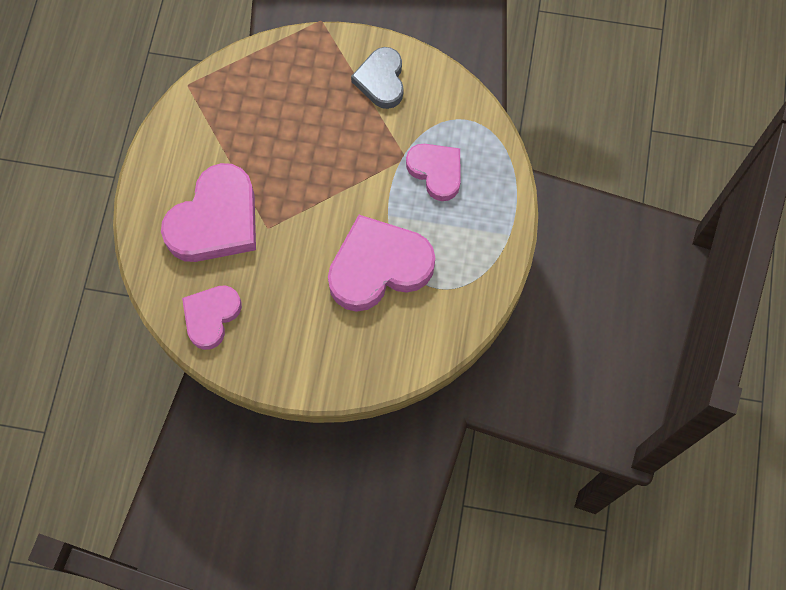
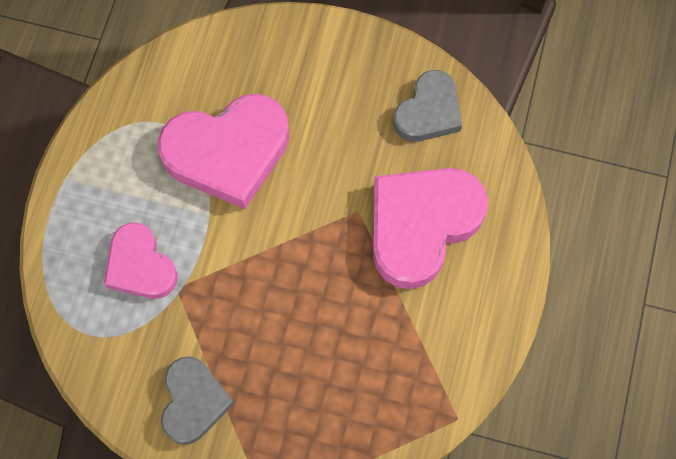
camera: 175 degrees left, 0 degrees up
pink heart [182,286,242,350] -> grey heart [394,70,462,142]

